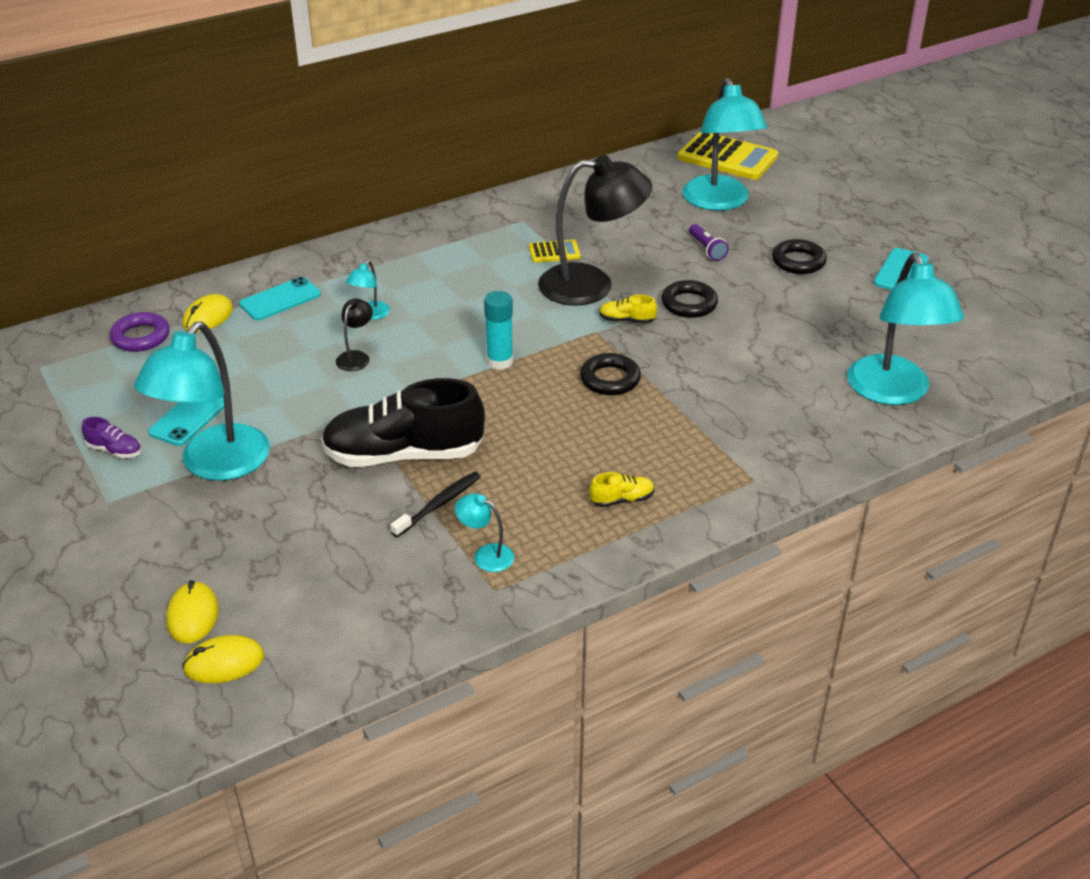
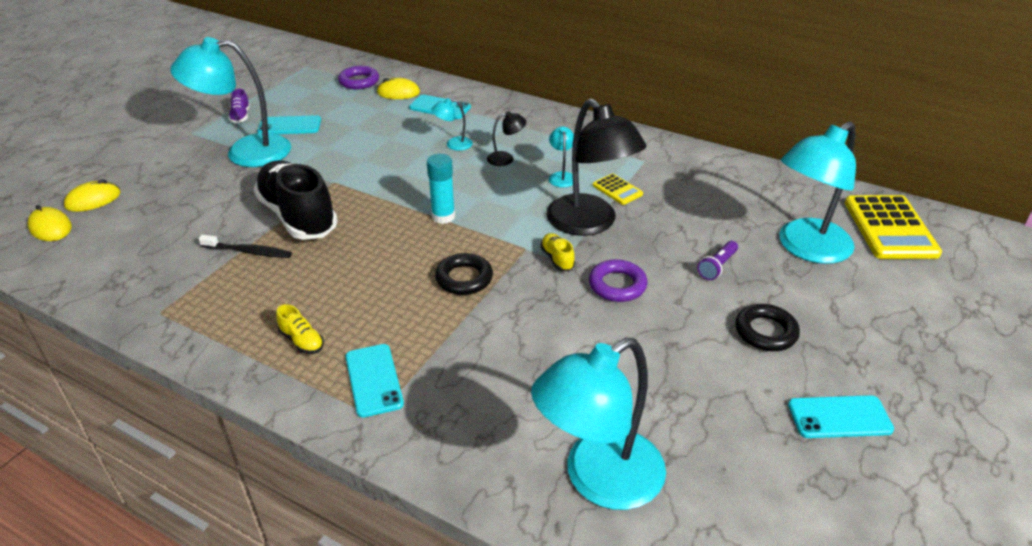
camera: 60 degrees right, 0 degrees up
black lamp [336,298,373,371] -> black lamp moved to [487,111,526,166]
turquoise lamp [455,493,514,572] -> turquoise lamp moved to [549,126,574,188]
black ring [661,280,718,318] -> purple ring [589,259,647,302]
none -> turquoise phone [345,344,404,418]

